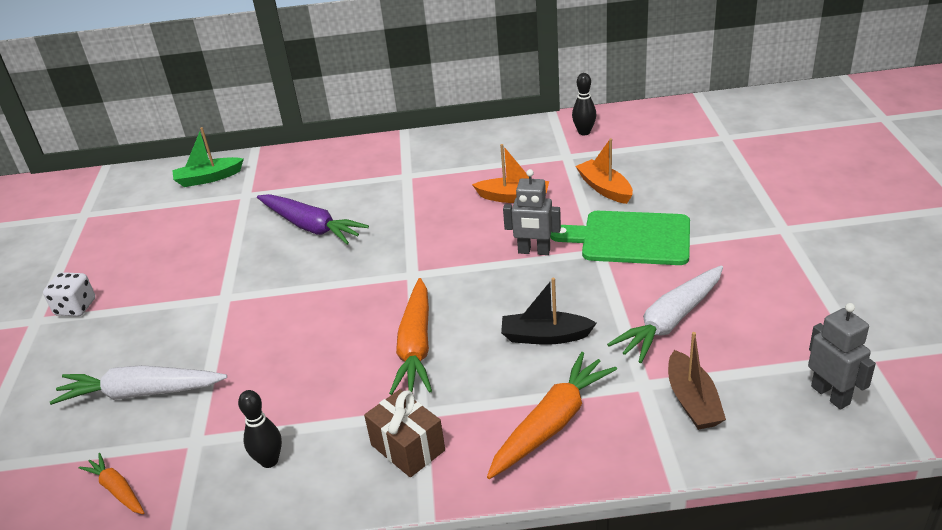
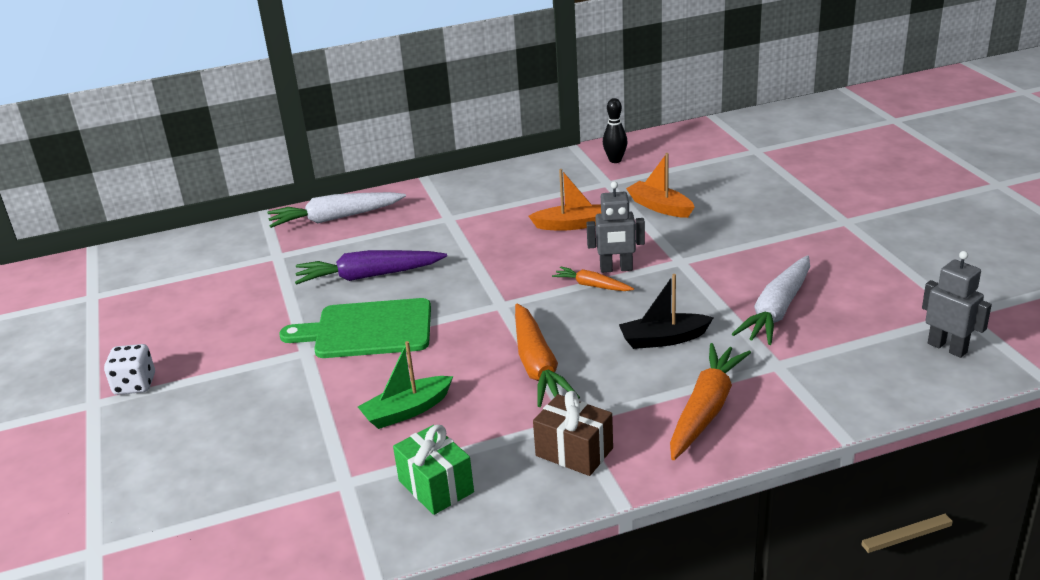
camera: 15 degrees left, 5 degrees down
white carrot [50,365,227,405] -> white carrot moved to [267,192,406,228]
orange carrot [79,453,144,514] -> orange carrot moved to [552,266,634,291]
green boat [172,127,244,187] -> green boat moved to [358,341,453,429]
black bowling pin [238,390,282,468] -> green gift [393,425,474,515]
purple carrot [257,194,369,245] -> purple carrot turned 150 degrees clockwise [295,250,447,285]
green cutting board [550,211,690,265] -> green cutting board moved to [279,298,431,358]
brown boat [668,332,726,430] -> none

